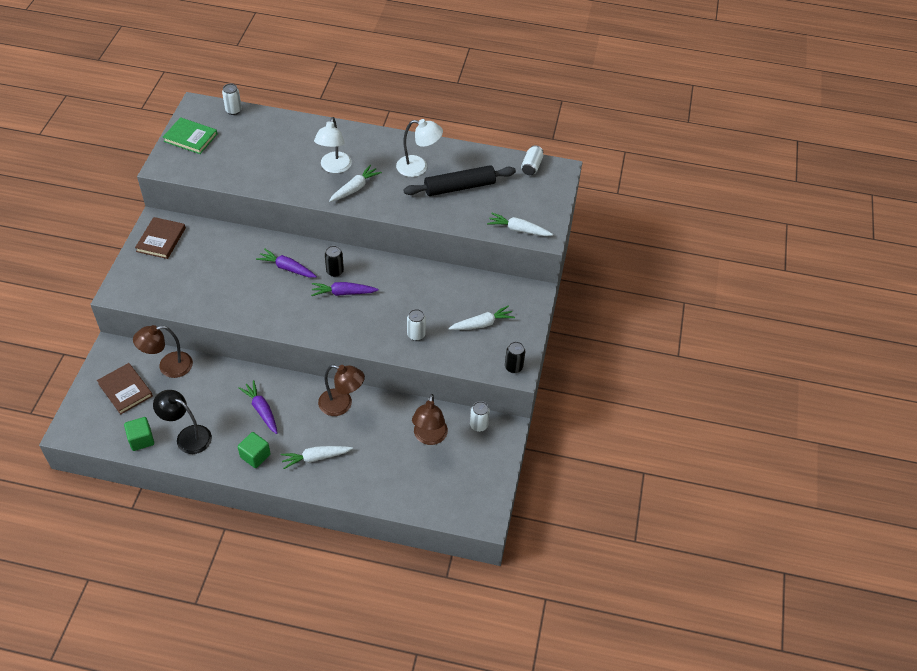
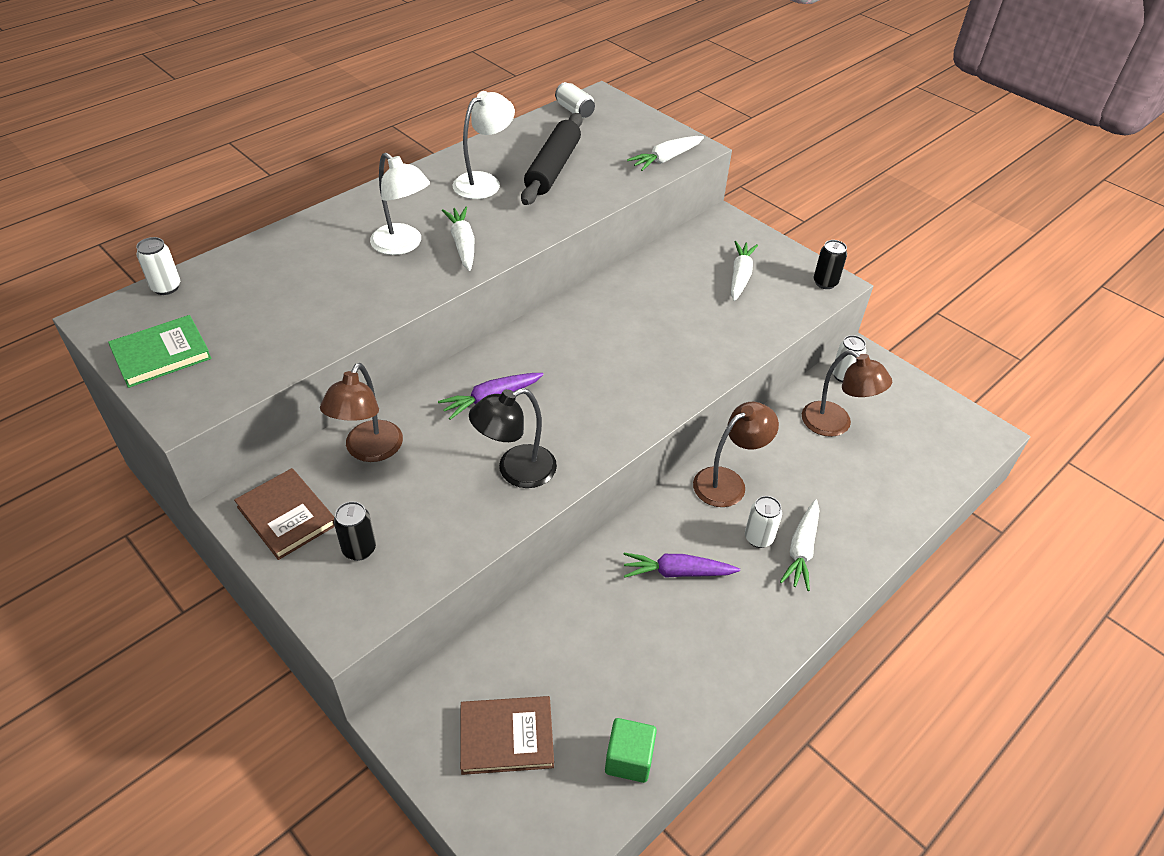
camera: 55 degrees left, 5 degrees down
brown lamp [133,325,193,378] -> brown lamp moved to [320,363,403,462]
black lamp [153,390,212,454] -> black lamp moved to [469,388,557,488]
green cube [238,432,271,468] -> none
purple carrot [311,282,379,296] -> none
black can [325,246,344,277] -> black can moved to [334,501,376,561]
white can [407,309,426,341] -> white can moved to [745,496,782,548]

